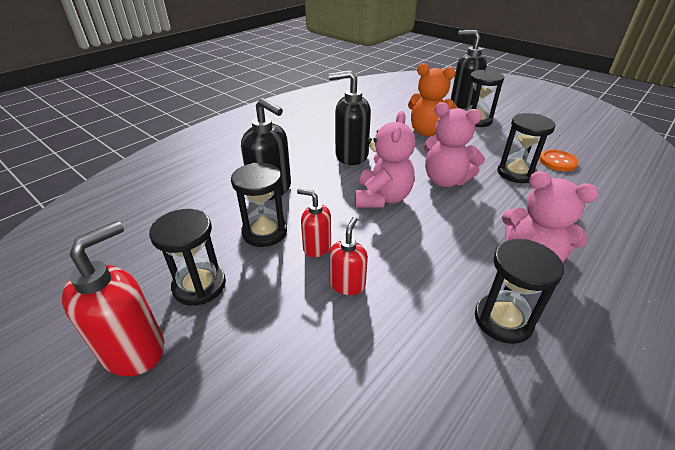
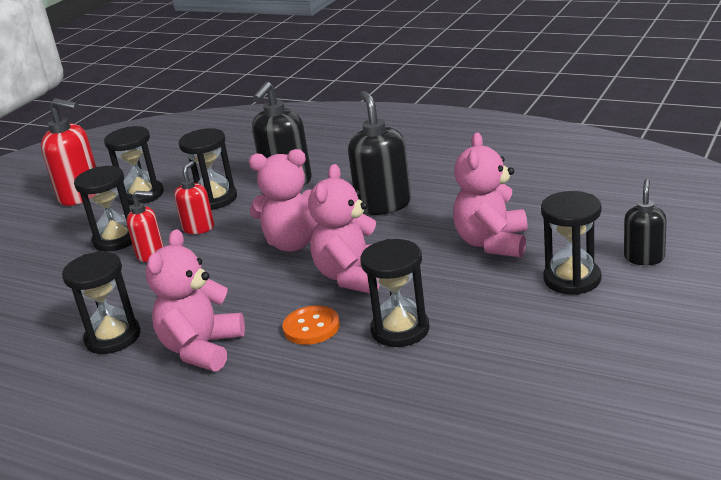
camera: 80 degrees right, 10 degrees down
orange teddy bear [408,63,458,136] -> pink teddy bear [453,133,527,257]
black soap dispenser [451,30,487,109] -> black soap dispenser [624,179,667,265], size x0.60
orange button [539,150,579,171] -> orange button moved to [282,305,340,345]
none -> black hourglass [74,166,132,252]

